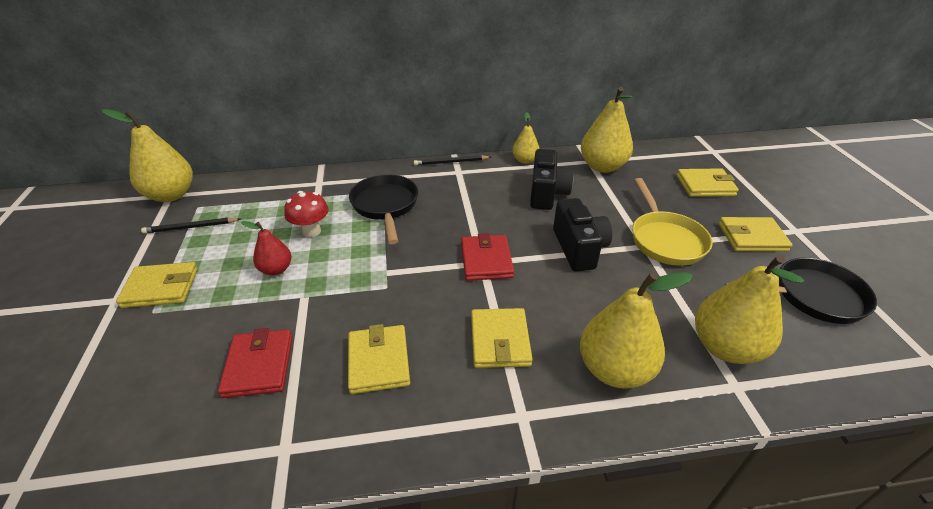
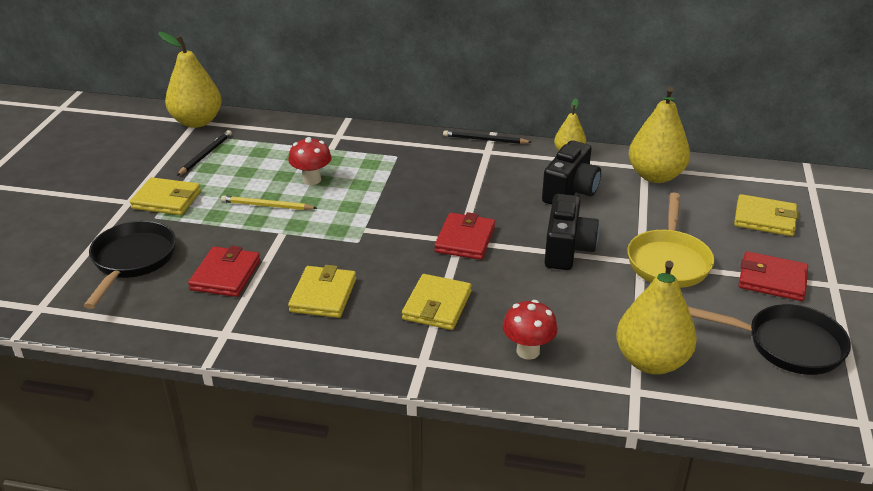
camera: 20 degrees right, 5 degrees down
black pencil [141,217,241,234] -> black pencil turned 105 degrees clockwise [177,130,232,176]
red pear [241,221,291,275] -> yellow pencil [221,195,317,210]
black pan [349,174,418,244] -> black pan moved to [84,221,176,309]
yellow pear [580,272,693,389] -> red mushroom [503,300,558,360]
yellow wallet [719,217,792,252] -> red wallet [738,251,808,301]

